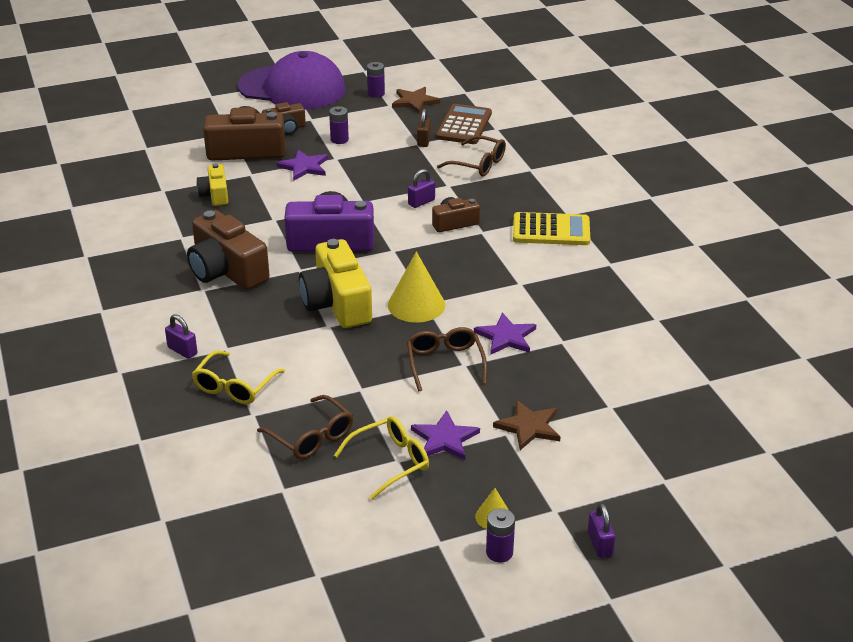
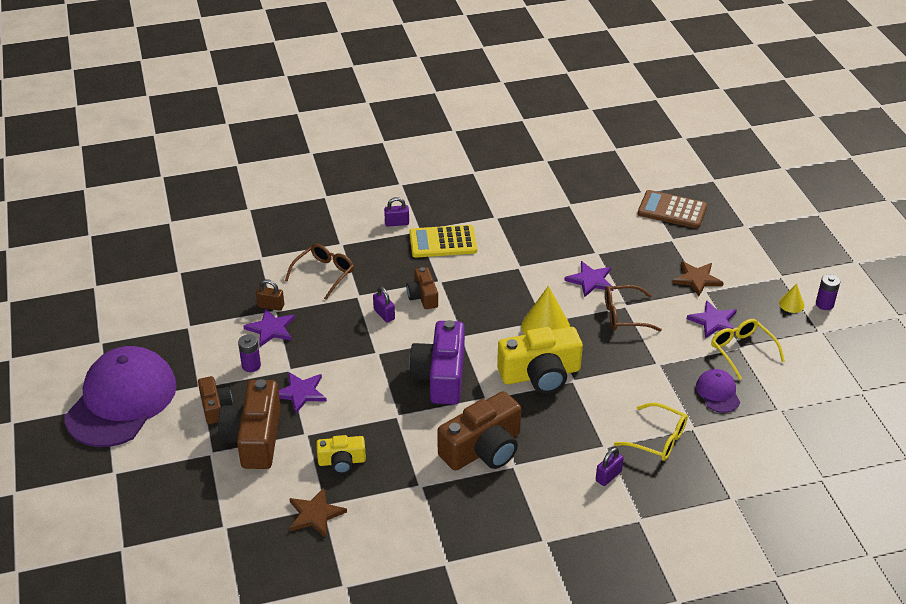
camera: 85 degrees left, 5 degrees up
brown glasses [257,395,353,459] -> purple cap [696,369,740,413]
purple battery [367,62,385,98] -> none
brown star [392,87,440,114] -> brown star moved to [289,488,347,538]
brown calculator [436,104,492,144] -> brown calculator moved to [638,190,707,229]
yellow calculator [513,212,590,245] -> yellow calculator turned 105 degrees counterclockwise [410,225,477,258]
purple padlock [588,503,615,558] -> purple padlock moved to [384,197,409,227]
none -> purple star [244,308,295,347]

